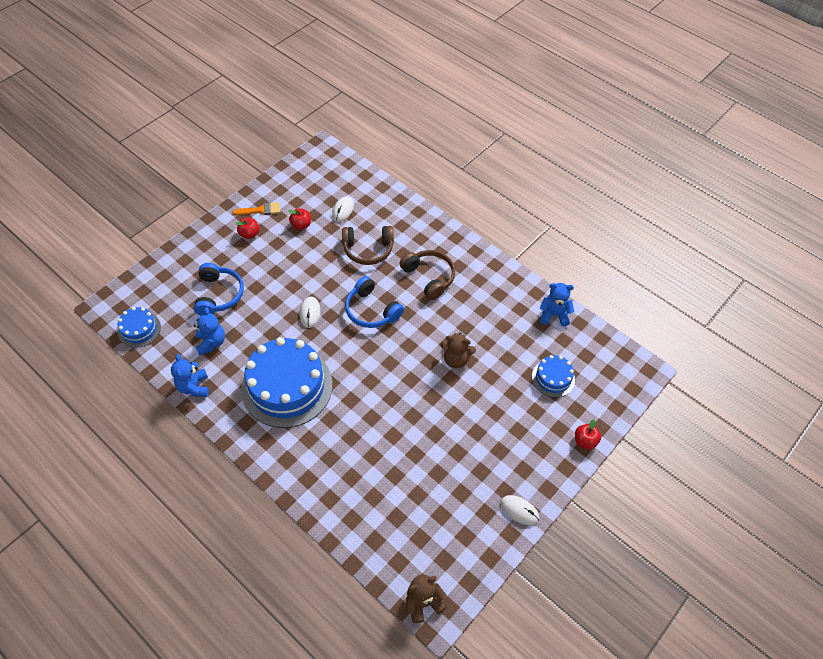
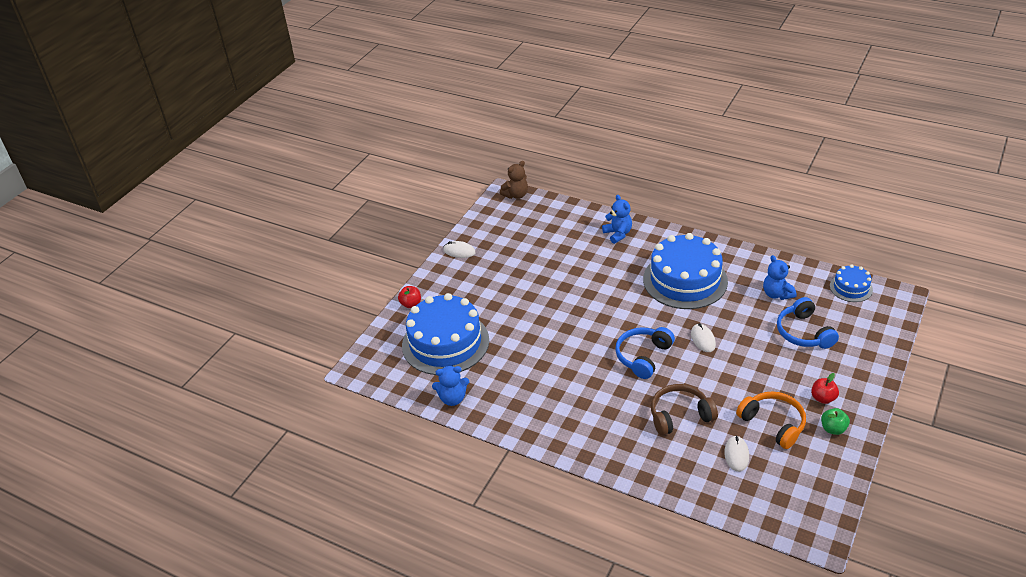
camera: 170 degrees right, 15 degrees down
blue teddy bear [171,354,209,397] -> blue teddy bear moved to [602,195,632,244]
orange brush [232,202,281,215] -> green apple [821,408,850,435]
red apple [288,208,311,230] -> orange headphones [736,391,806,449]
blue headphones [345,276,404,328] -> blue headphones turned 90 degrees counterclockwise [615,327,675,379]
brown headphones [399,250,455,300] -> none
brown teddy bear [441,332,476,368] -> none
blue cake [532,355,575,398] -> blue cake [402,293,489,375], size x2.07

